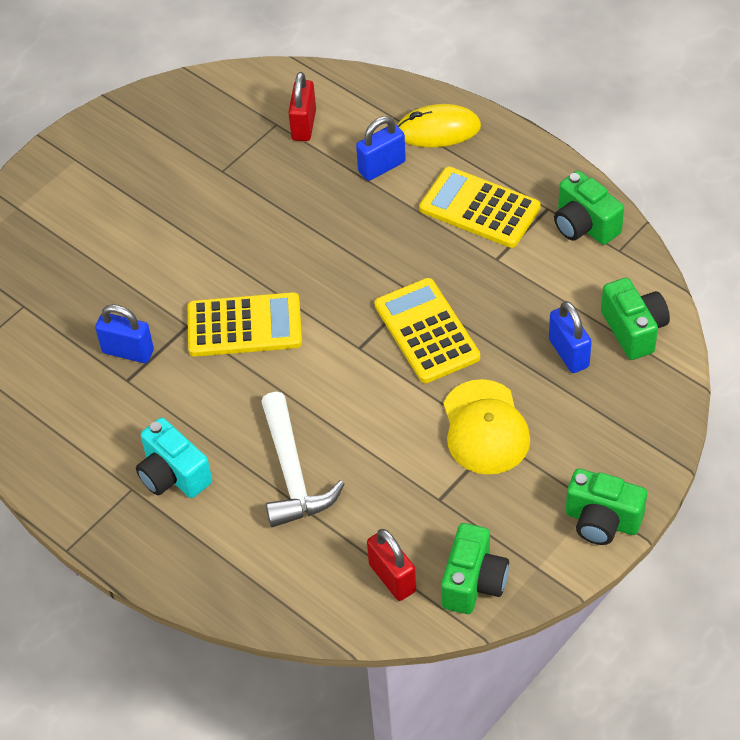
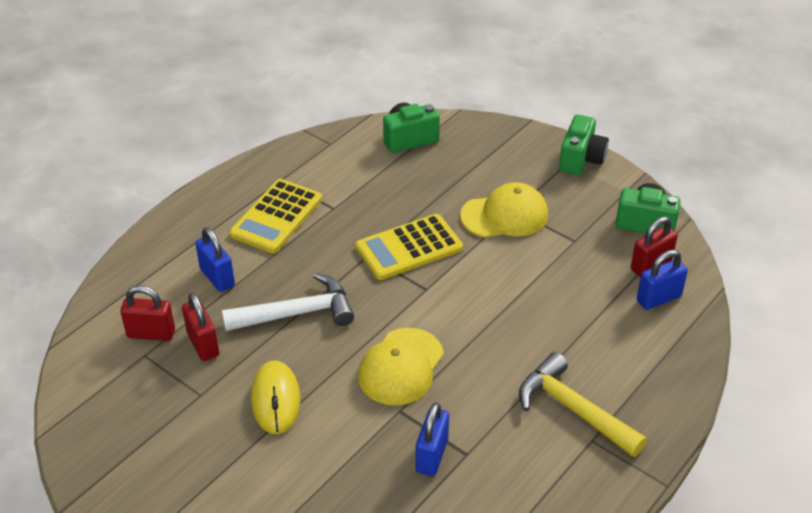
camera: 95 degrees left, 10 degrees down
turquoise camera [136,418,212,498] -> yellow hammer [519,352,647,457]
yellow calculator [188,292,302,357] -> yellow cap [358,328,444,406]
white hammer [261,392,344,527] -> white hammer moved to [222,273,354,331]
yellow mouse [397,104,481,147] -> yellow mouse moved to [251,360,301,434]
blue padlock [549,301,592,373] -> blue padlock moved to [637,250,688,310]
green camera [554,171,624,245] -> none
none -> red padlock [182,293,219,361]

